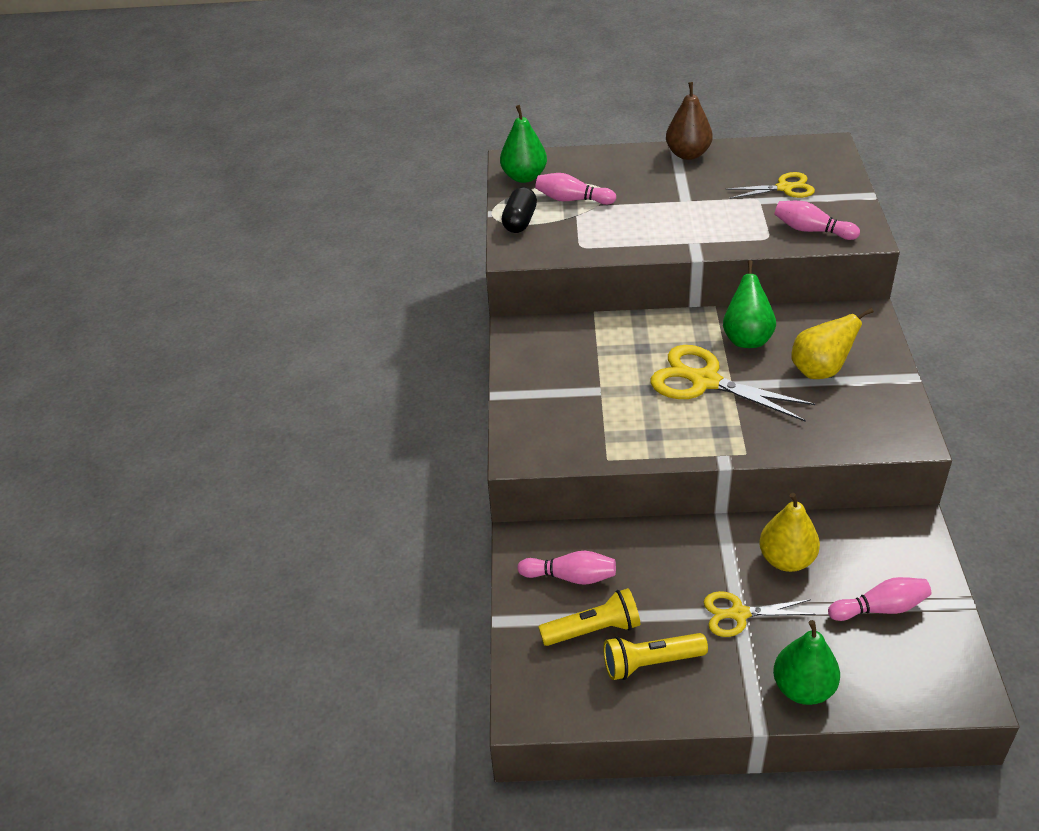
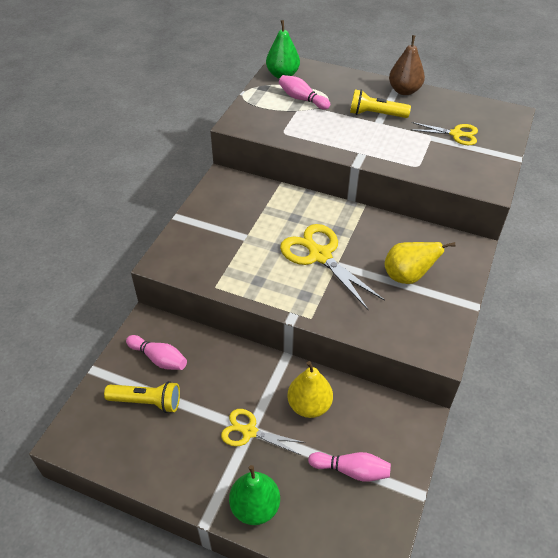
camera: 20 degrees right, 5 degrees up
black capsule [502,187,537,233] -> none
yellow flashlight [603,633,708,680] -> yellow flashlight moved to [350,89,411,118]
green pear [723,260,776,348] -> none
pink bowling pin [774,201,860,240] -> none

